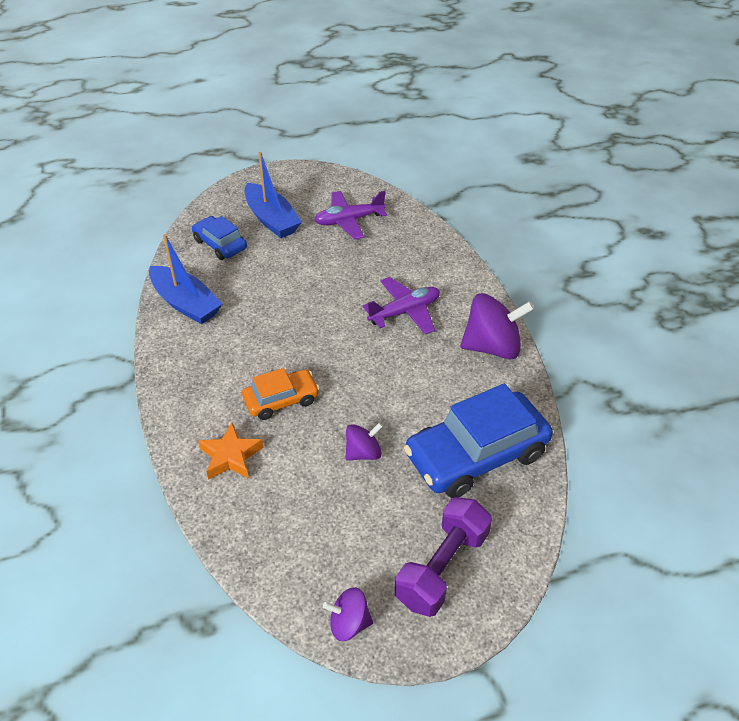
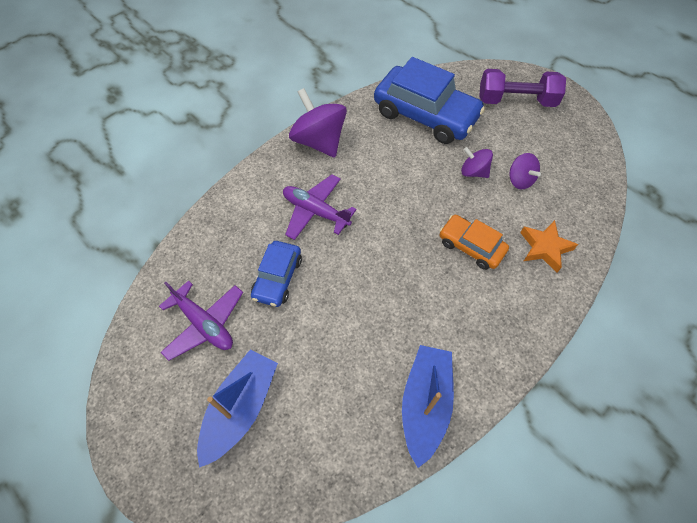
camera: 120 degrees left, 15 degrees up
blue car [192,216,247,260] -> blue car moved to [251,241,302,307]
purple spinning top [323,587,373,641] -> purple spinning top moved to [509,153,541,190]

